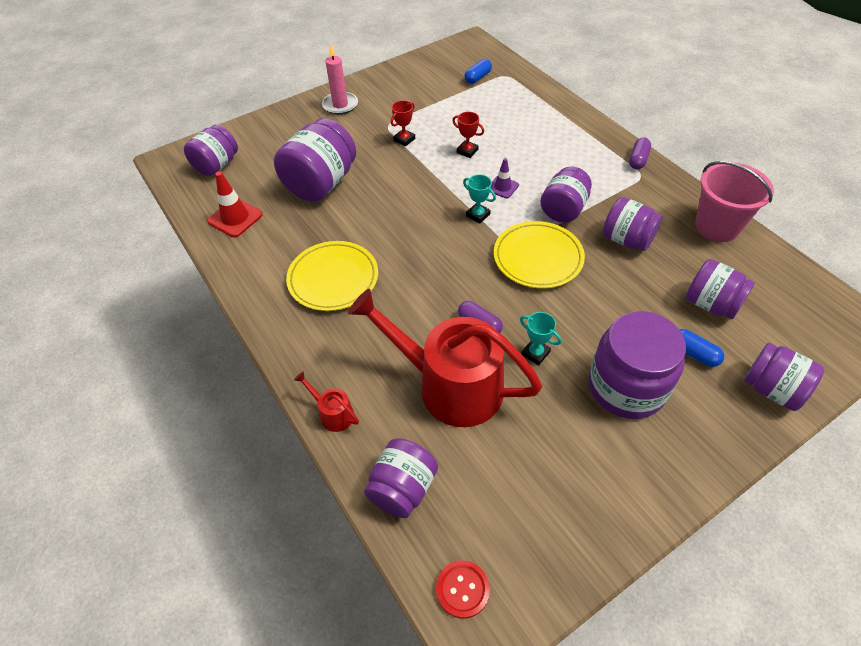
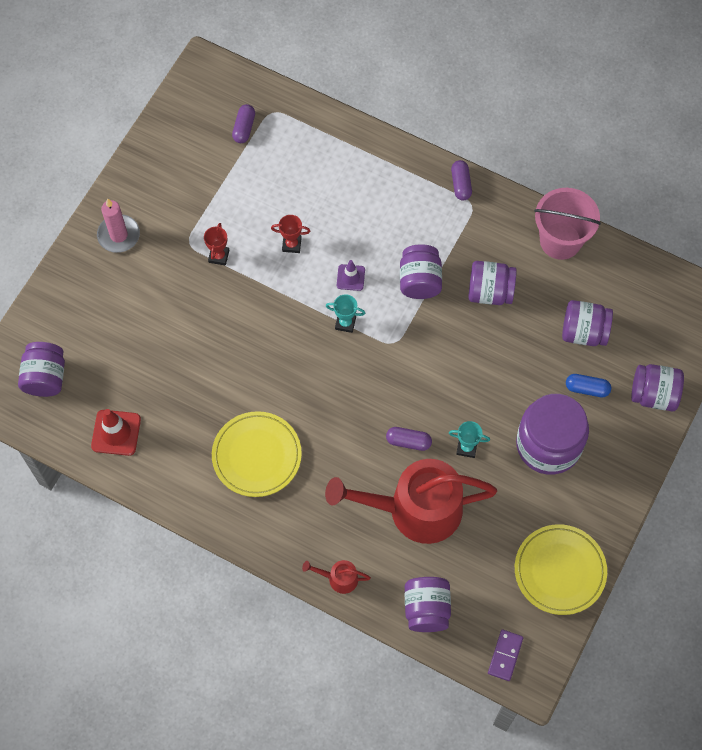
camera: 30 degrees left, 15 degrees up
purple jar [274,118,356,202] -> none
red button [436,561,490,619] -> purple domino [488,630,523,681]
blue capsule [465,59,492,84] -> purple capsule [232,104,255,143]
yellow plate [494,221,585,289] -> yellow plate moved to [515,524,607,615]

